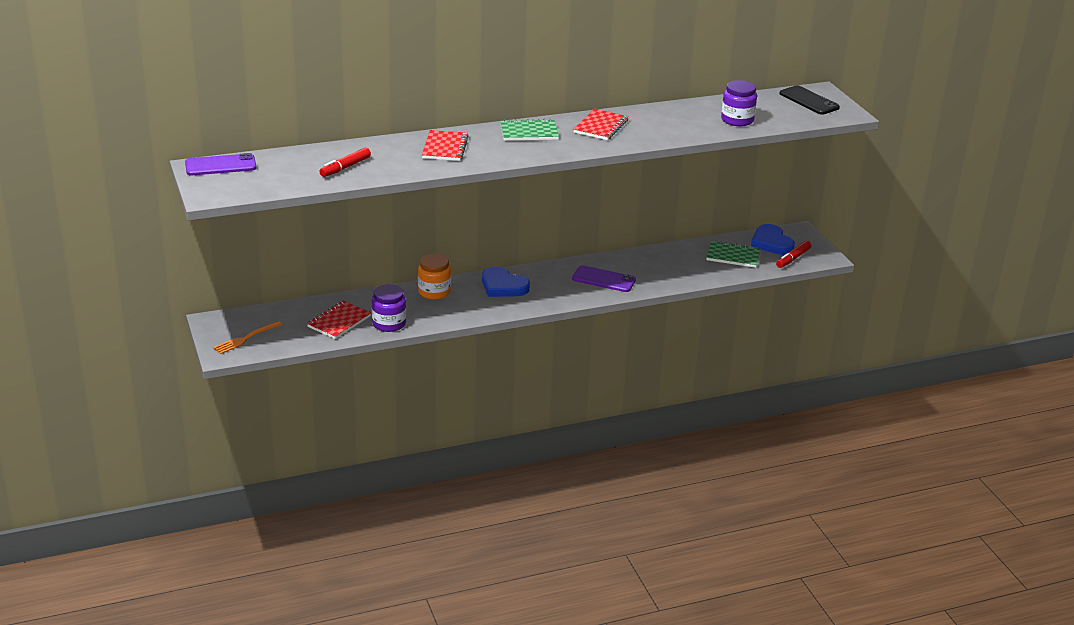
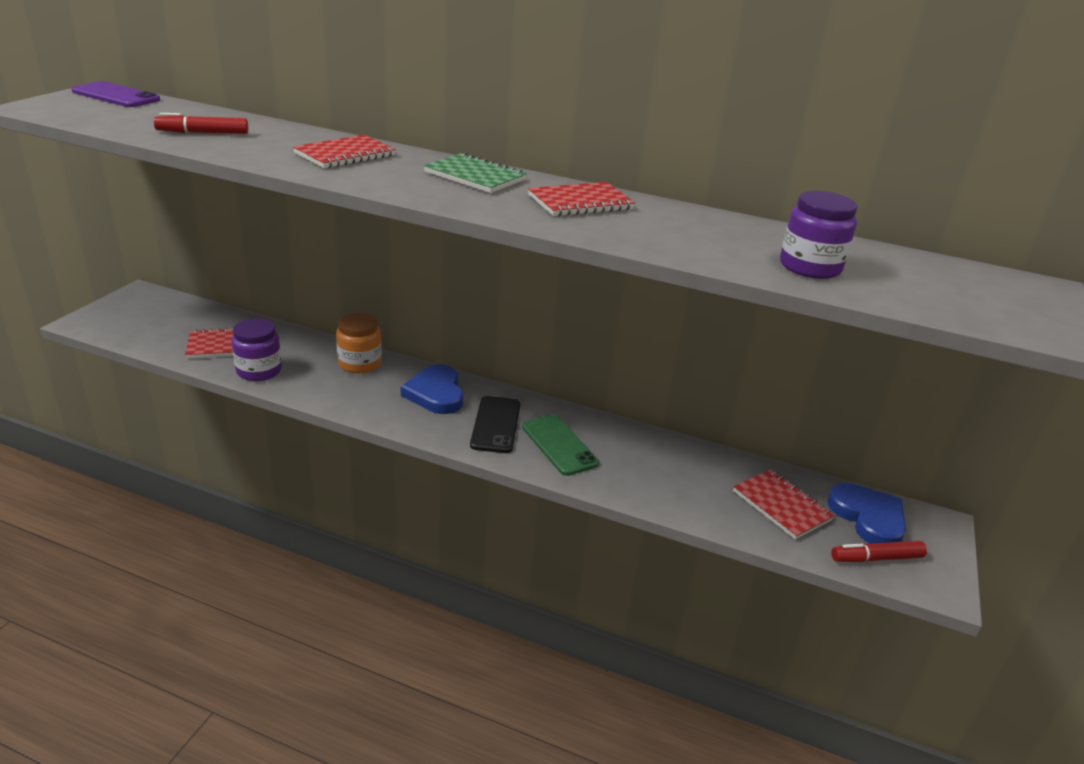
camera: 40 degrees right, 0 degrees up
orange fork [213,321,282,354] -> none
purple phone [572,265,636,292] -> green phone [522,414,599,476]
green notebook [706,240,761,268] -> red notebook [733,469,835,540]
blue heart [751,224,795,255] -> blue heart turned 135 degrees clockwise [827,483,906,544]
black phone [779,85,840,115] -> black phone moved to [470,396,521,453]

